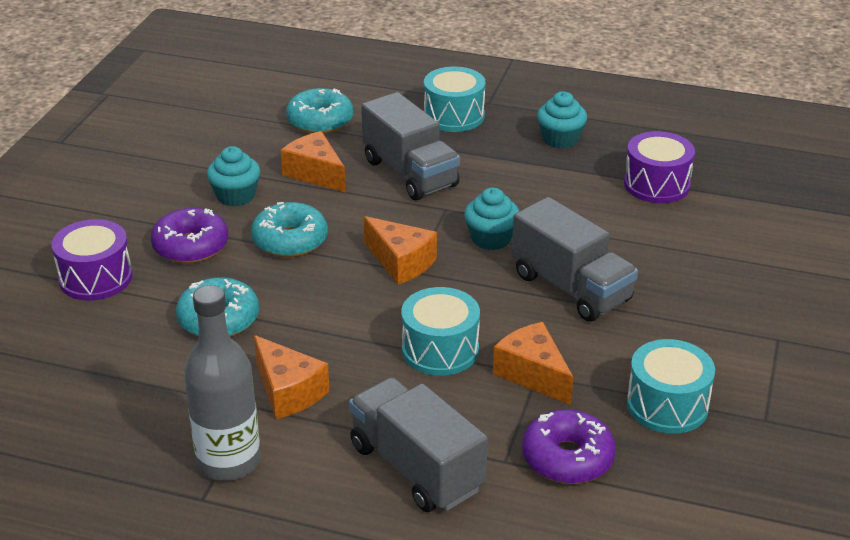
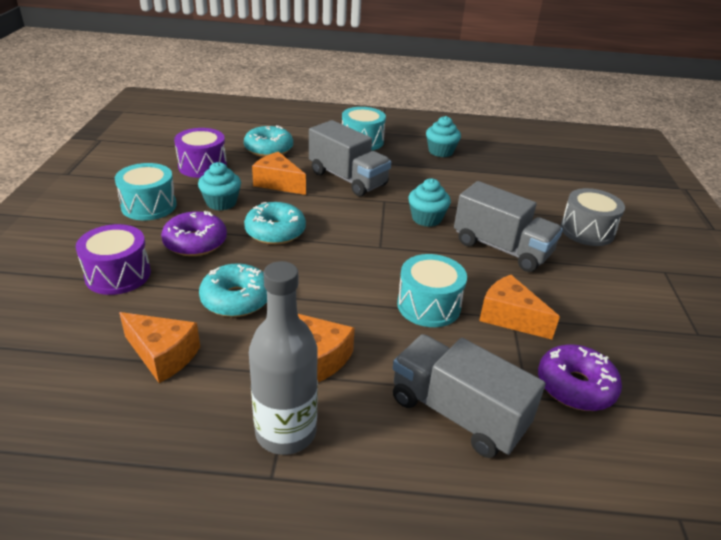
camera: 15 degrees left, 0 degrees up
orange cheese [363,216,437,284] -> orange cheese moved to [119,312,200,383]
purple drum [624,131,695,203] -> purple drum moved to [174,128,227,178]
turquoise drum [627,339,715,434] -> turquoise drum moved to [115,163,177,221]
none -> grey drum [560,188,625,246]

